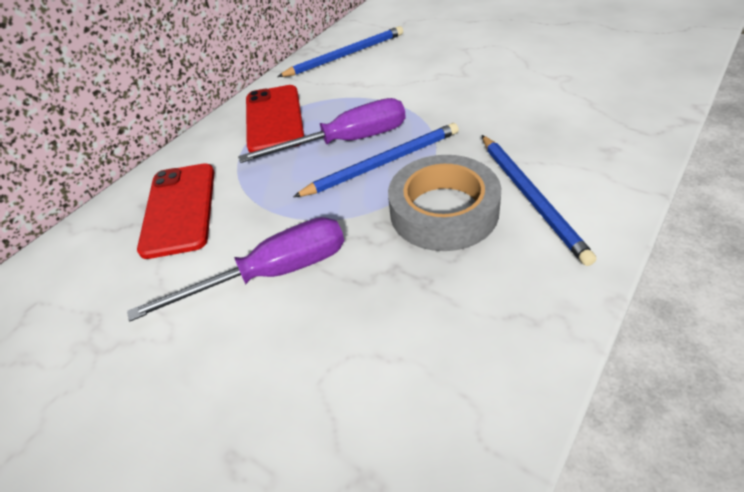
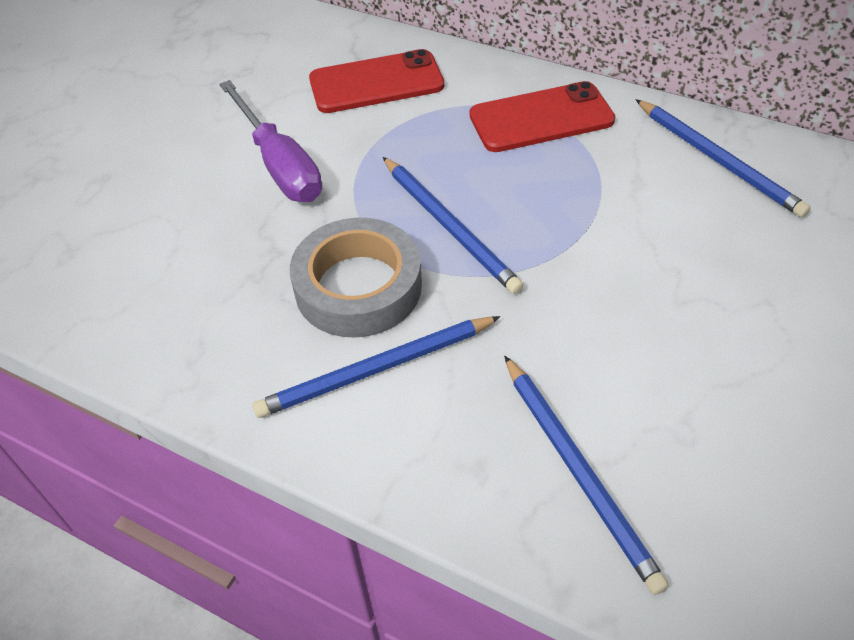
camera: 80 degrees right, 5 degrees up
purple screwdriver [238,98,406,163] -> none
none -> blue pencil [504,356,669,595]

